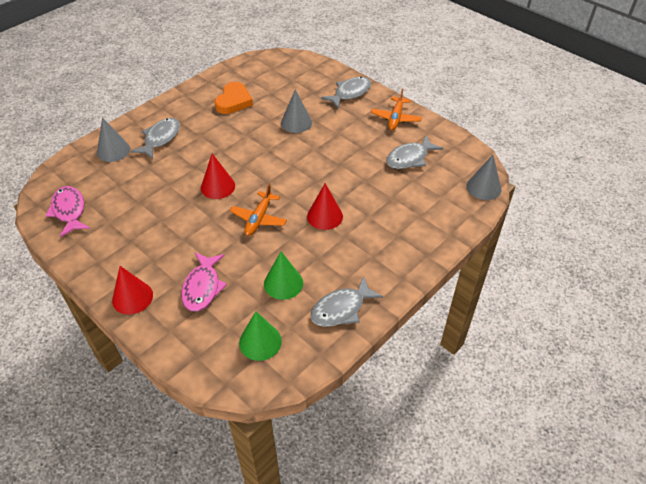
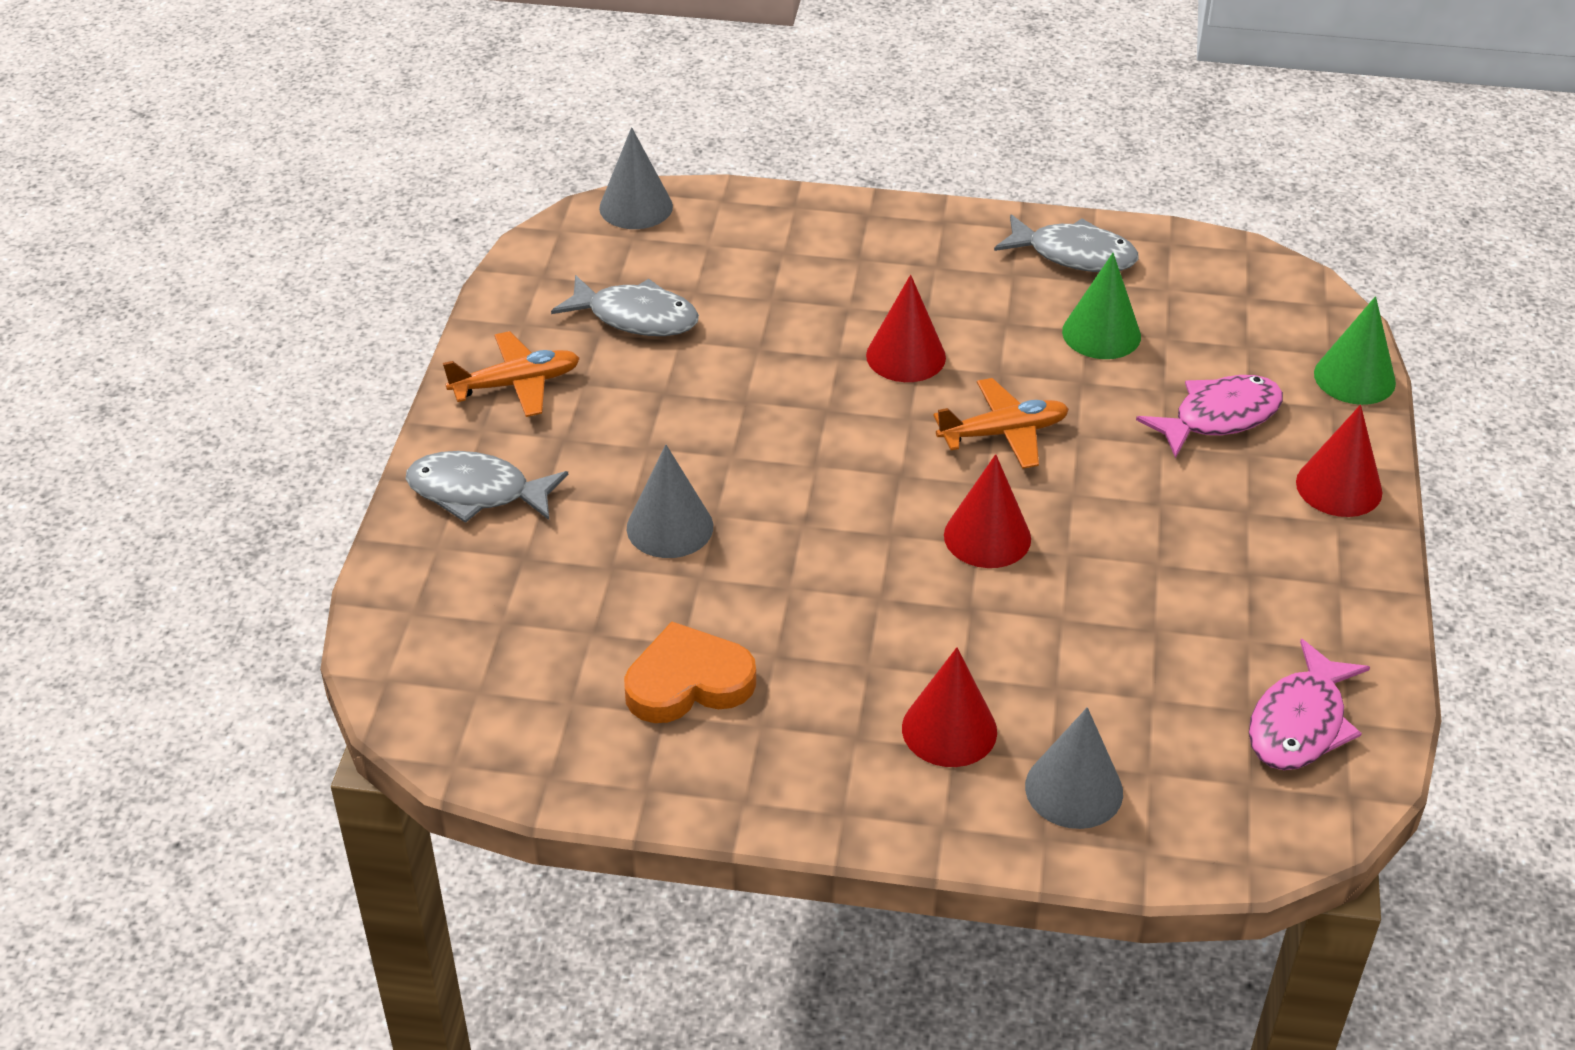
camera: 125 degrees left, 5 degrees down
grey fish [131,118,180,159] -> red cone [902,647,997,767]
green cone [239,311,282,361] -> green cone moved to [1314,296,1396,405]

